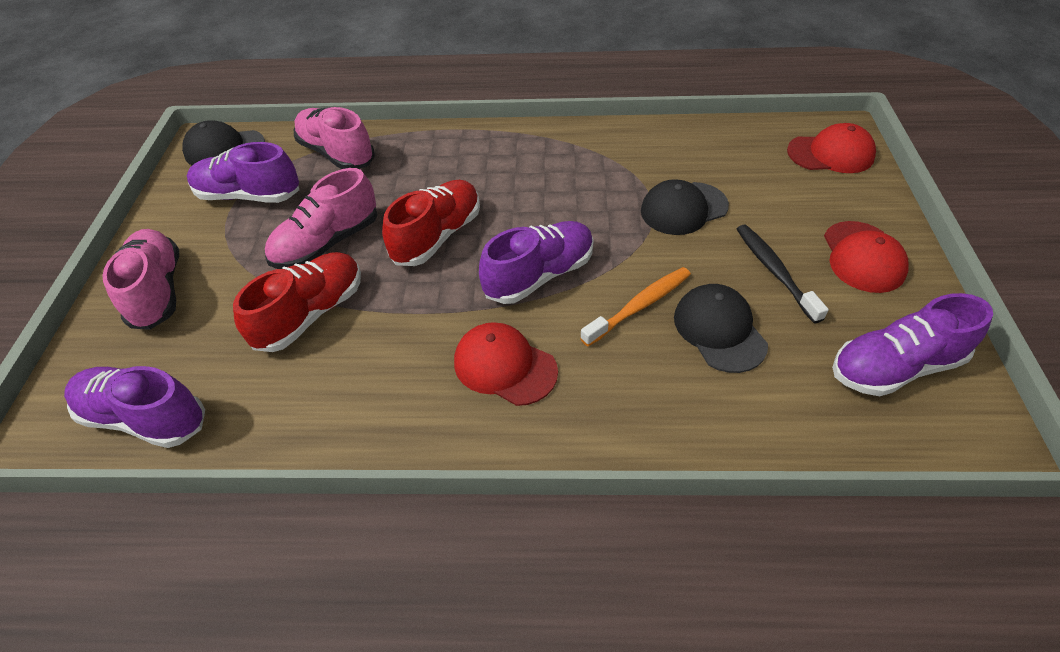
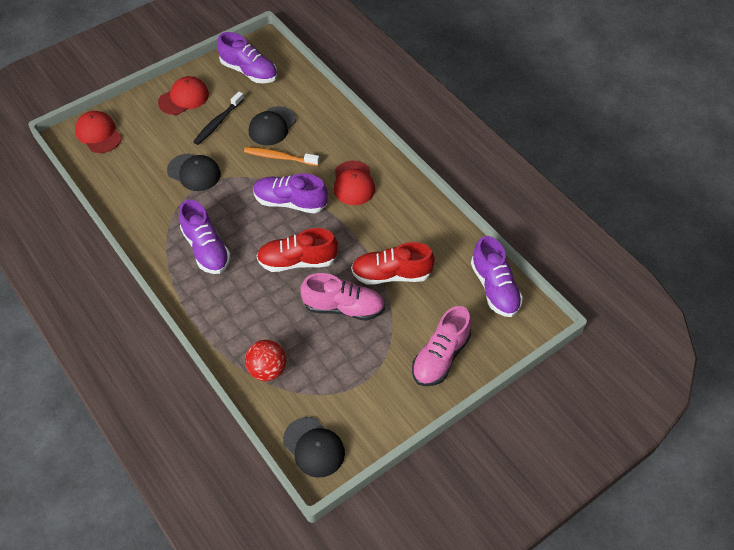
camera: 130 degrees left, 5 degrees up
purple shoe [187,142,299,203] -> purple shoe moved to [179,200,231,274]
pink shoe [294,107,375,169] -> red ball [245,340,286,381]

